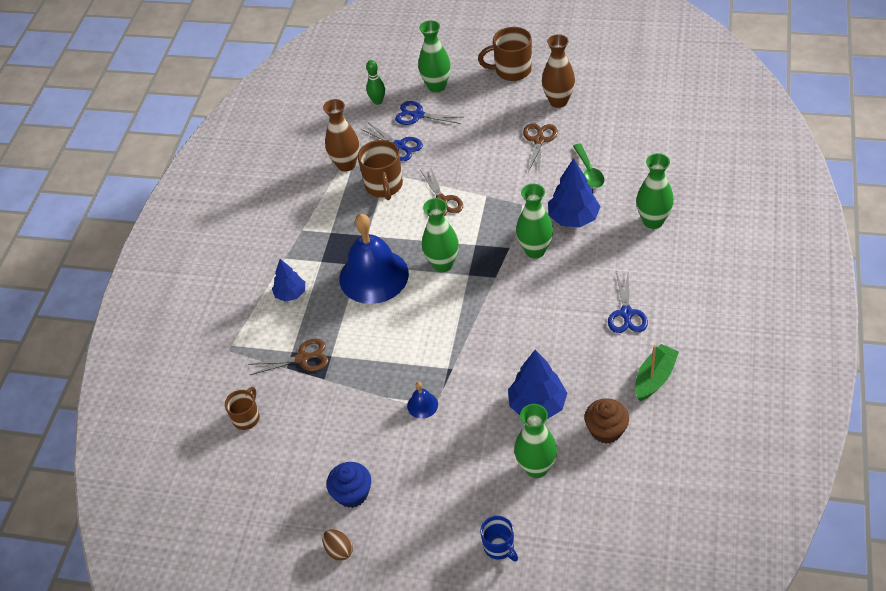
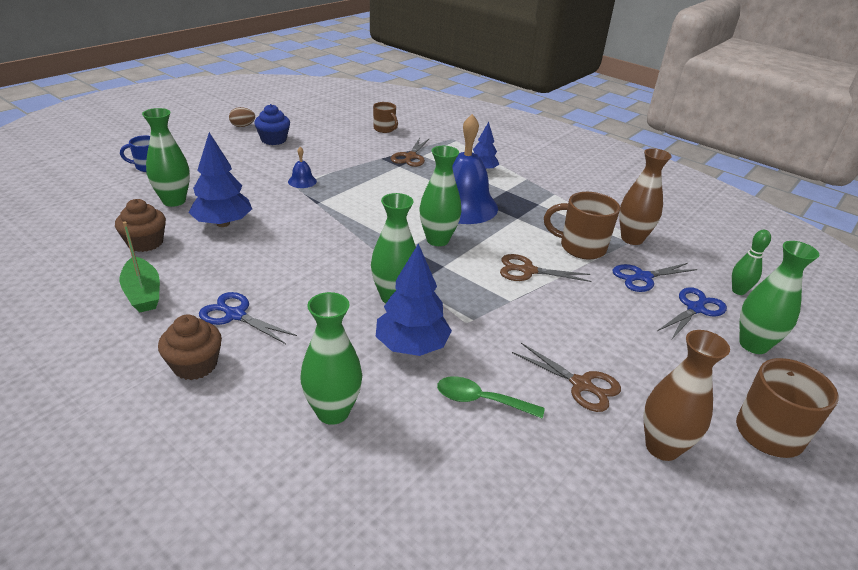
camera: 110 degrees right, 15 degrees down
none -> brown cupcake [158,315,222,380]

